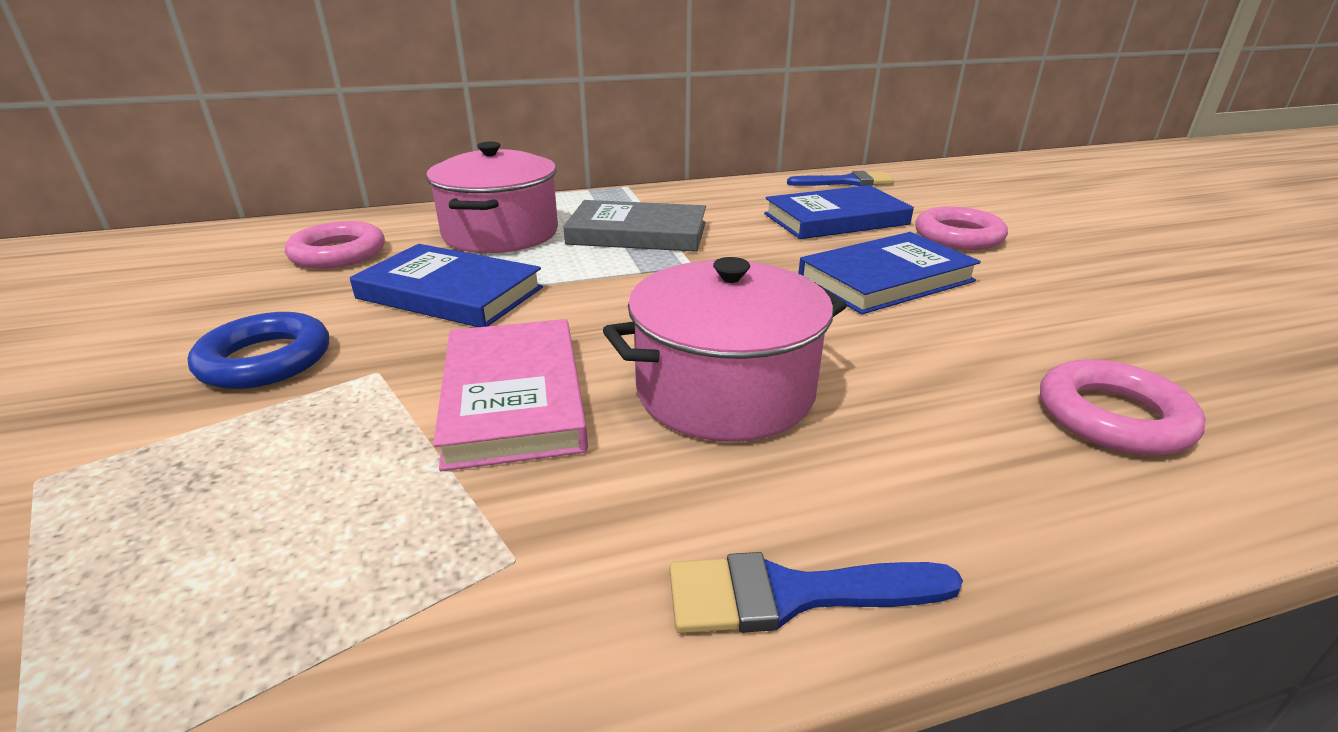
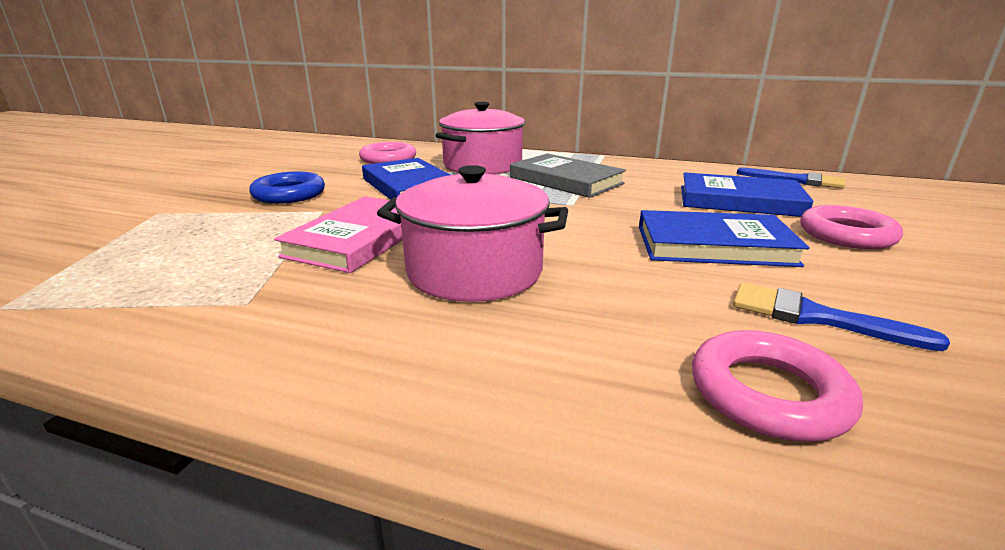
camera: 35 degrees right, 5 degrees down
blue brush [669,552,963,633] -> blue brush moved to [733,283,950,351]

